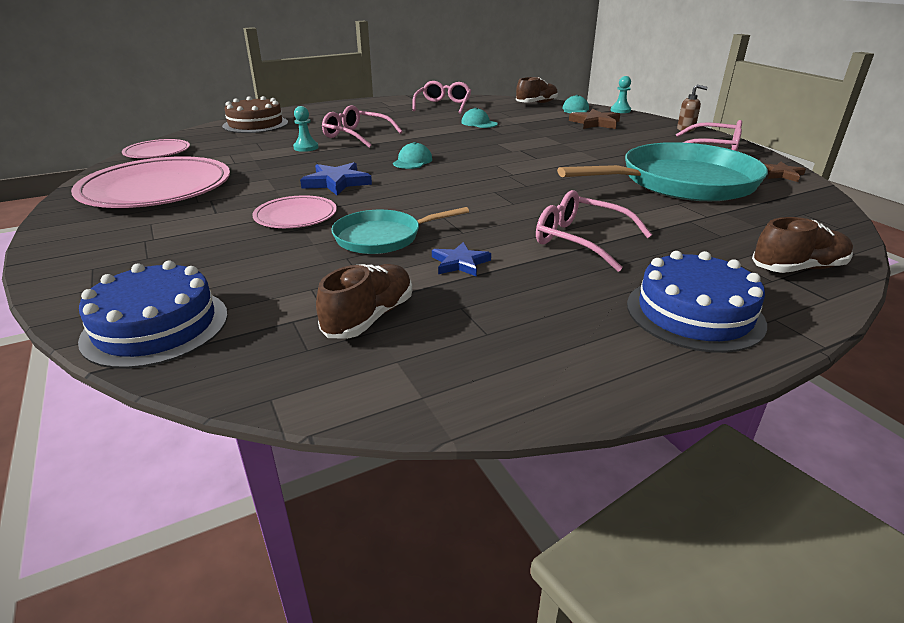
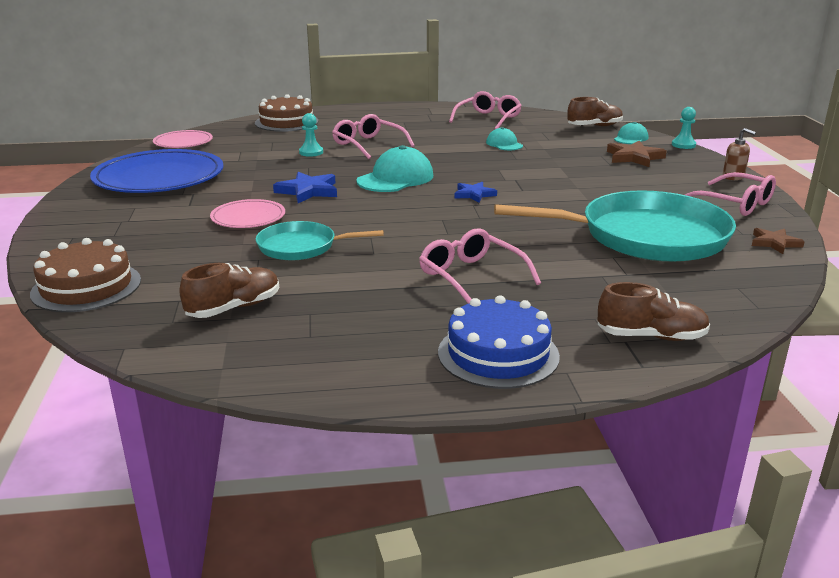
camera: 20 degrees right, 5 degrees down
pink plate [71,156,230,208] -> blue plate [90,149,223,193]
blue cake [78,261,228,369] -> brown cake [30,238,141,312]
turquoise cap [393,142,432,169] -> turquoise cap [356,145,433,192], size x1.76
blue star [432,242,491,277] -> blue star moved to [454,182,497,203]

